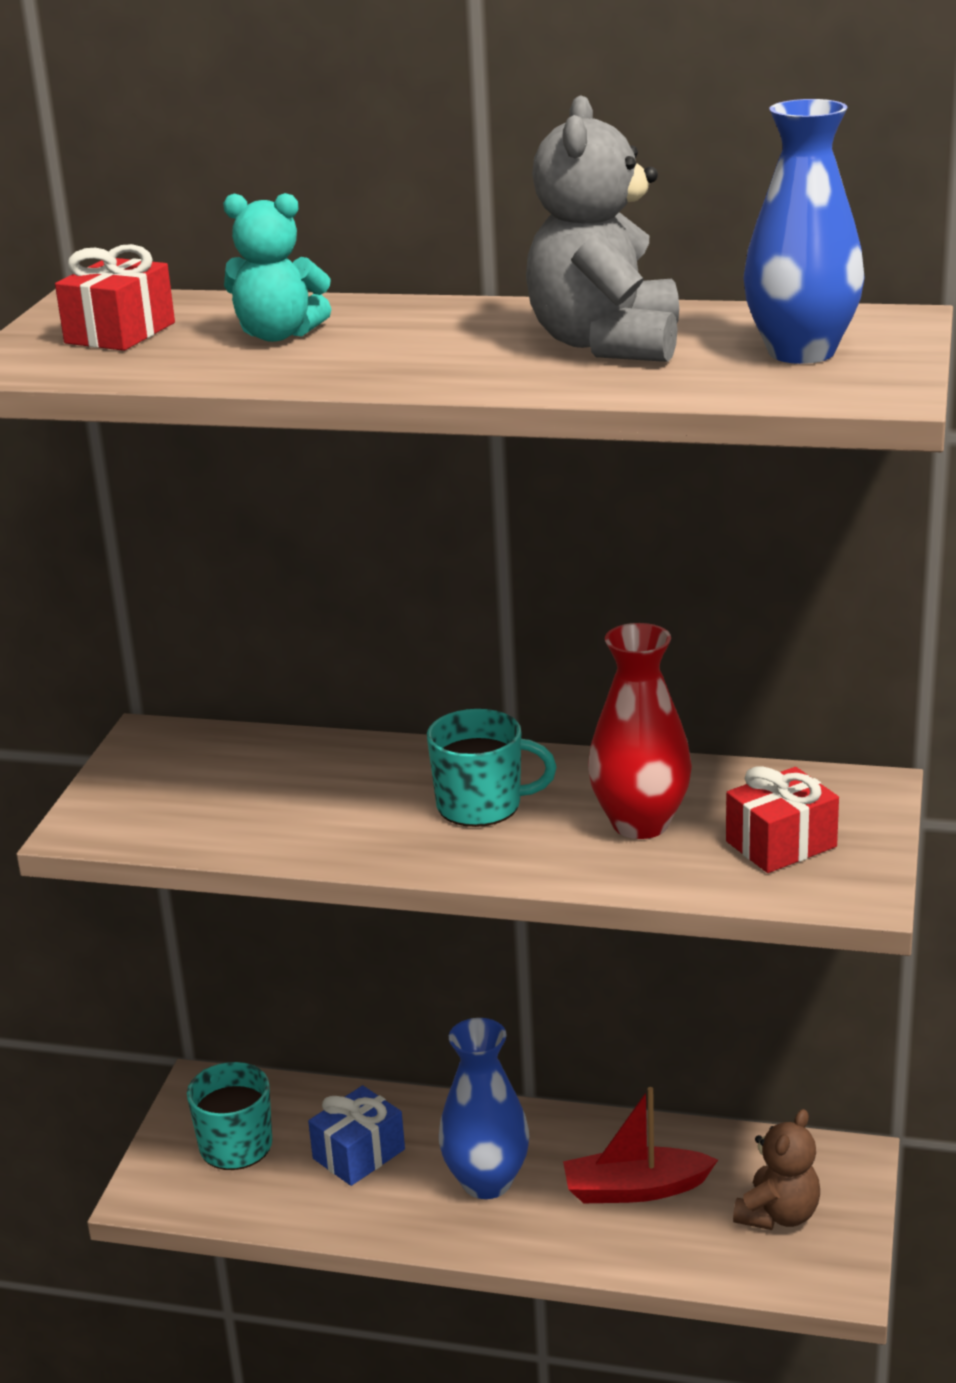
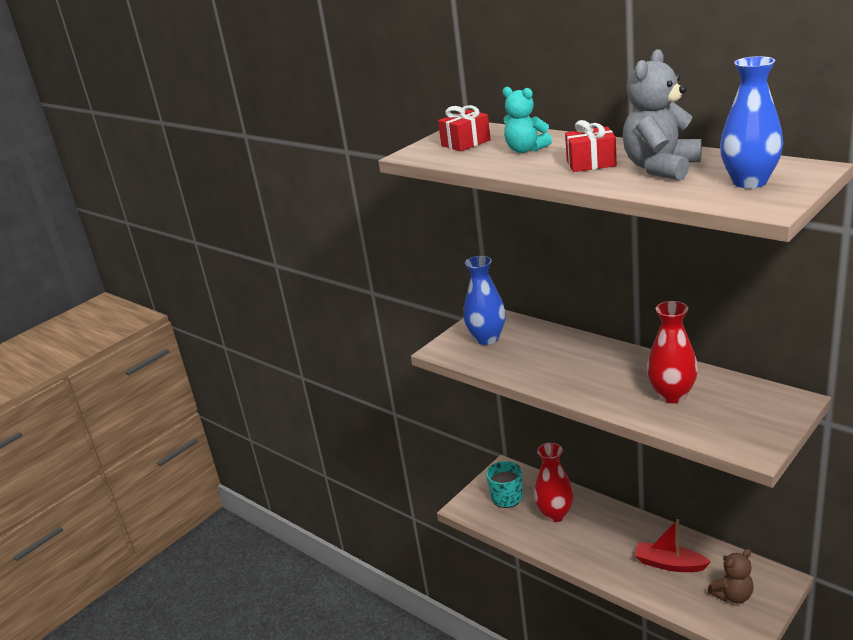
camera: 30 degrees right, 0 degrees up
blue gift [308,1085,405,1186] -> red vase [534,443,574,522]
turquoise mug [427,709,556,827] -> none
blue vase [439,1018,529,1199] -> blue vase moved to [463,256,506,345]
red gift [726,766,839,873] -> red gift moved to [565,120,617,172]

